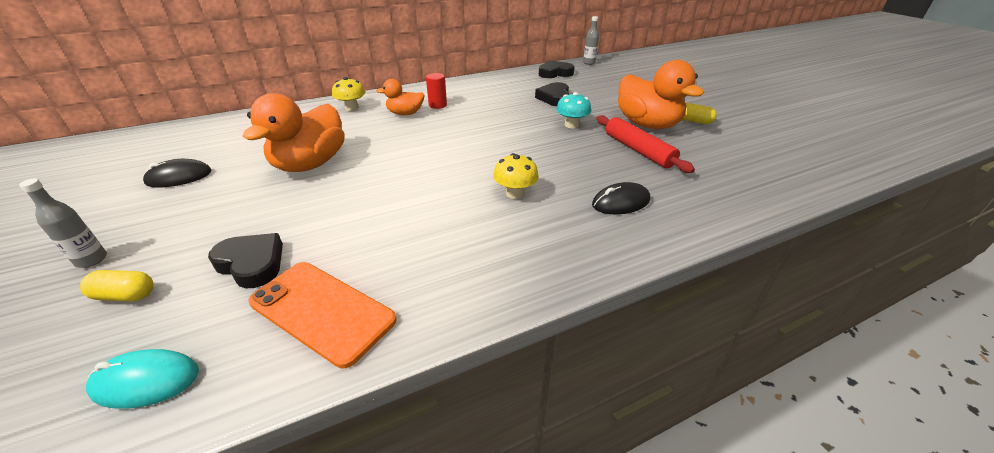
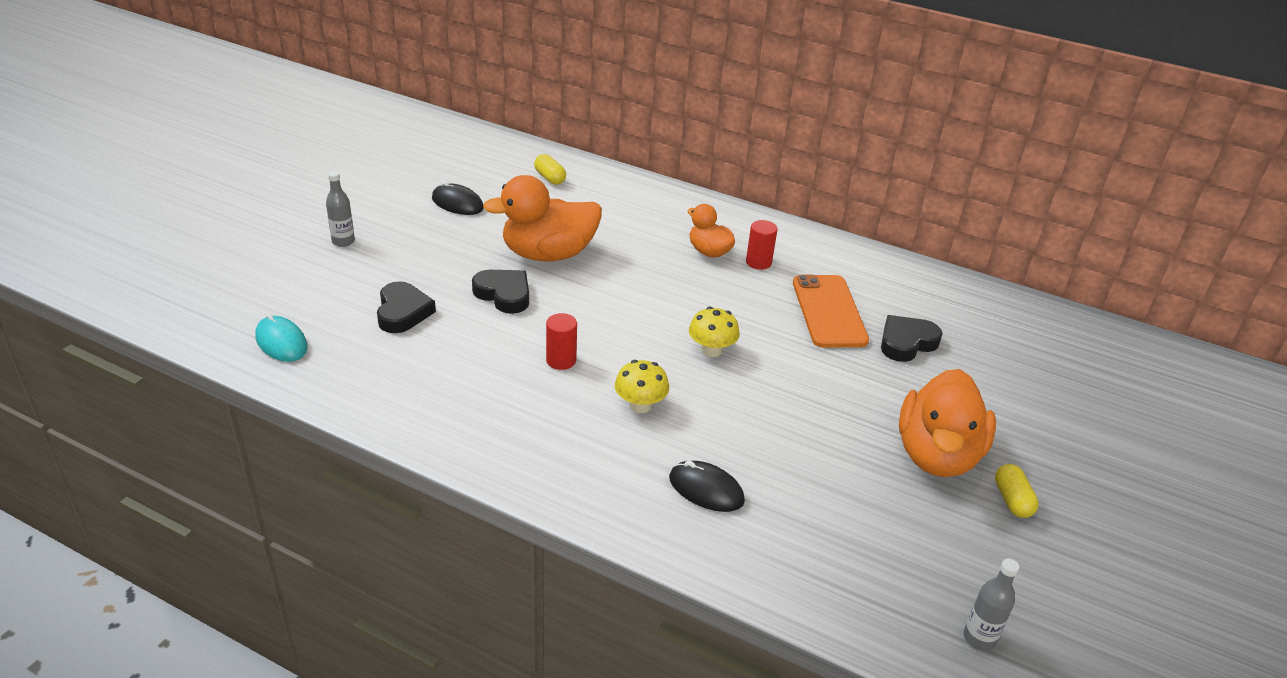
camera: 50 degrees right, 0 degrees up
yellow capsule [80,270,154,301] -> yellow capsule moved to [534,154,566,185]
orange phone [248,262,397,368] -> orange phone moved to [793,275,869,348]
yellow mushroom [332,77,365,111] -> yellow mushroom moved to [689,307,740,357]
black heart [539,60,575,78] -> black heart moved to [472,270,529,314]
turquoise mushroom [556,92,591,128] -> none
grey bottle [583,16,599,65] -> grey bottle moved to [963,558,1019,651]
red rolling pin [596,115,695,173] -> none
none -> red cylinder [546,313,577,370]

